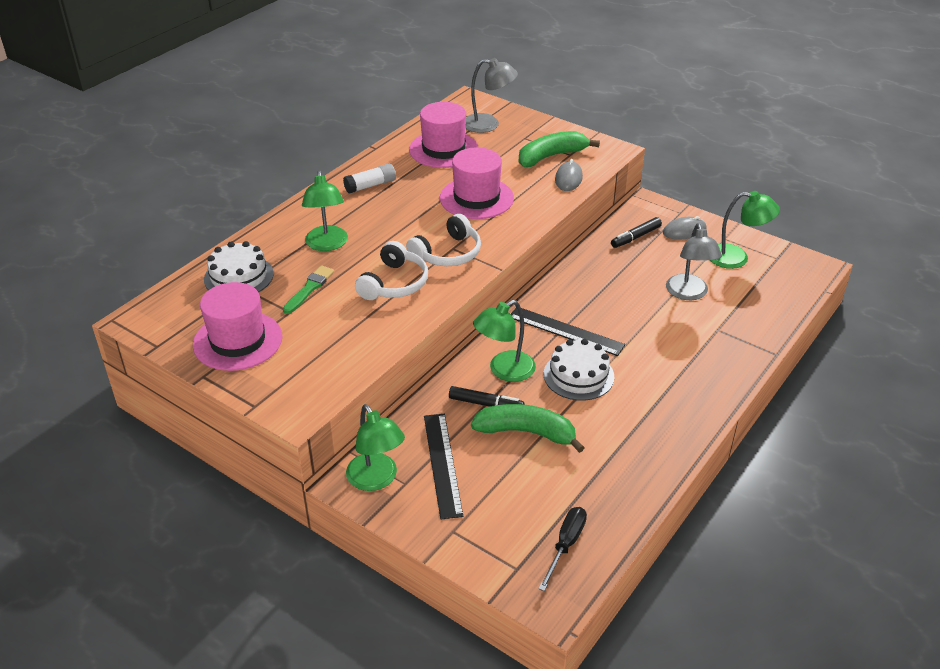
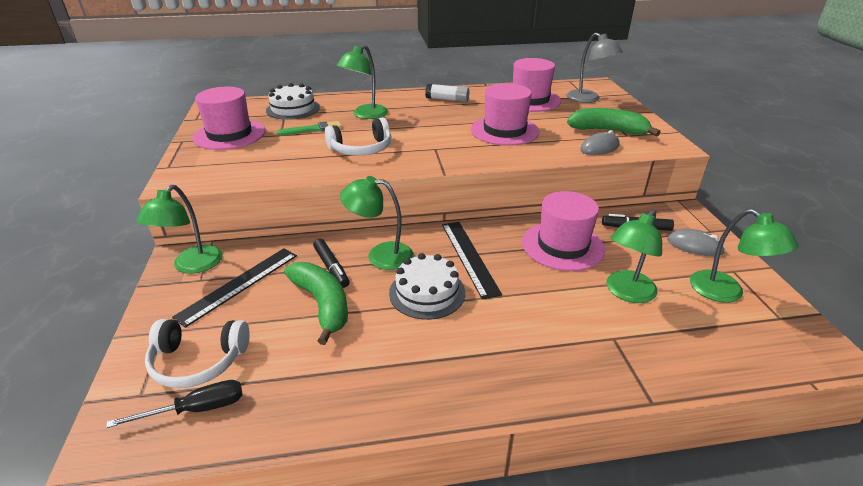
camera: 45 degrees right, 5 degrees down
white headphones [406,214,481,266] -> white headphones moved to [145,319,250,388]
grey lamp [666,223,722,300] -> green lamp [607,209,662,303]
none -> pink hat [522,191,605,271]

